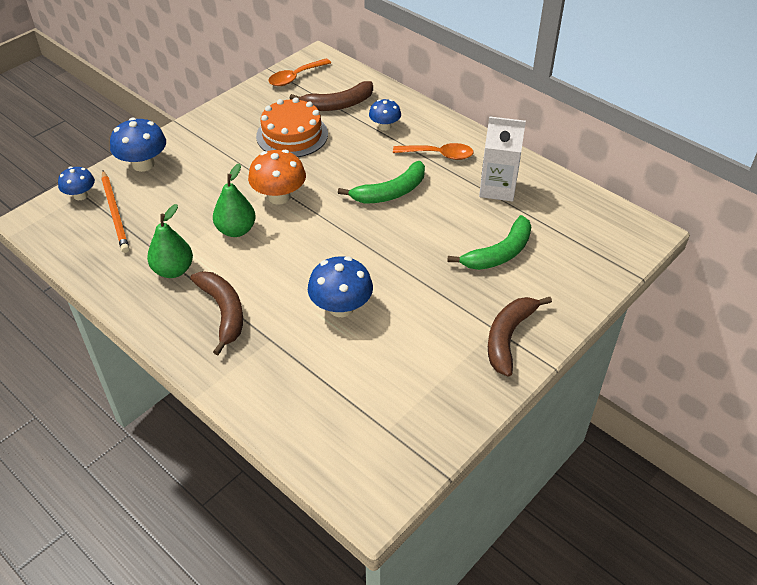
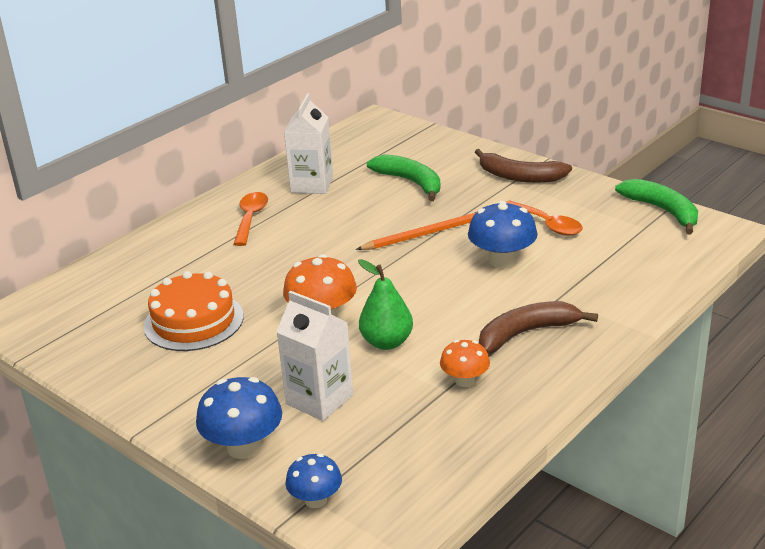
camera: 90 degrees left, 15 degrees down
orange pencil [101,171,130,253] -> orange pencil moved to [356,212,476,250]
green pear [147,204,193,278] -> orange mushroom [440,340,490,387]
orange spoon [268,58,331,86] -> orange spoon moved to [506,201,583,236]
brown banana [290,81,373,111] -> none
green banana [338,161,425,204] -> green banana moved to [615,179,698,234]
blue mushroom [369,99,401,131] -> none
none -> white carton [276,291,353,421]

